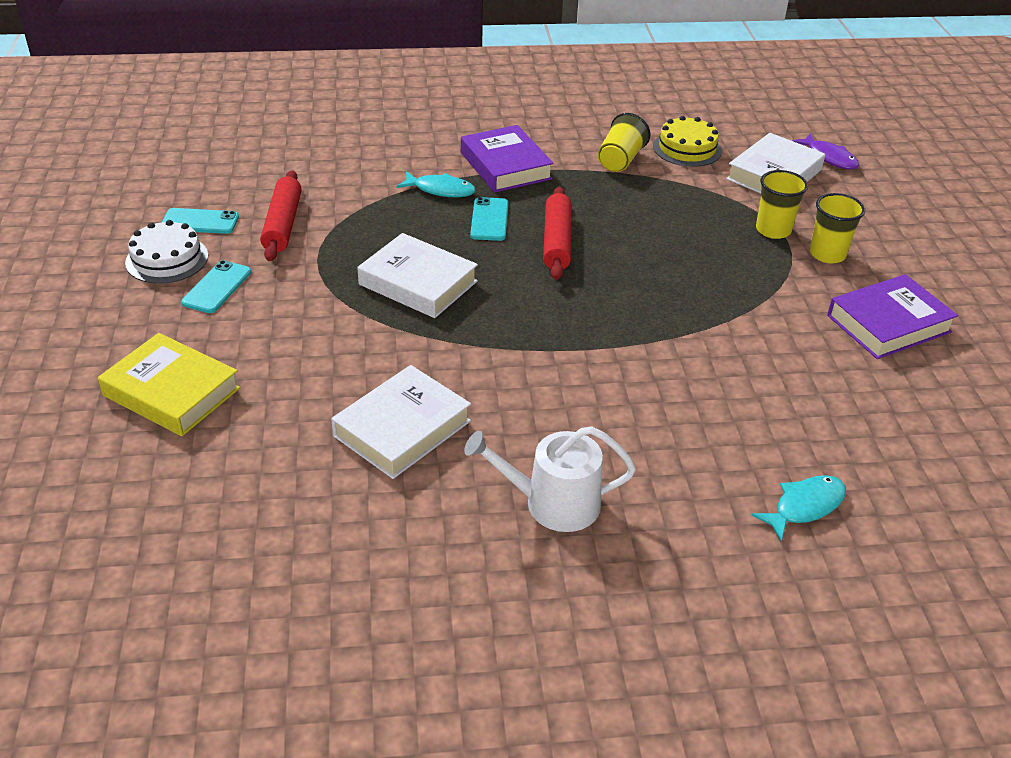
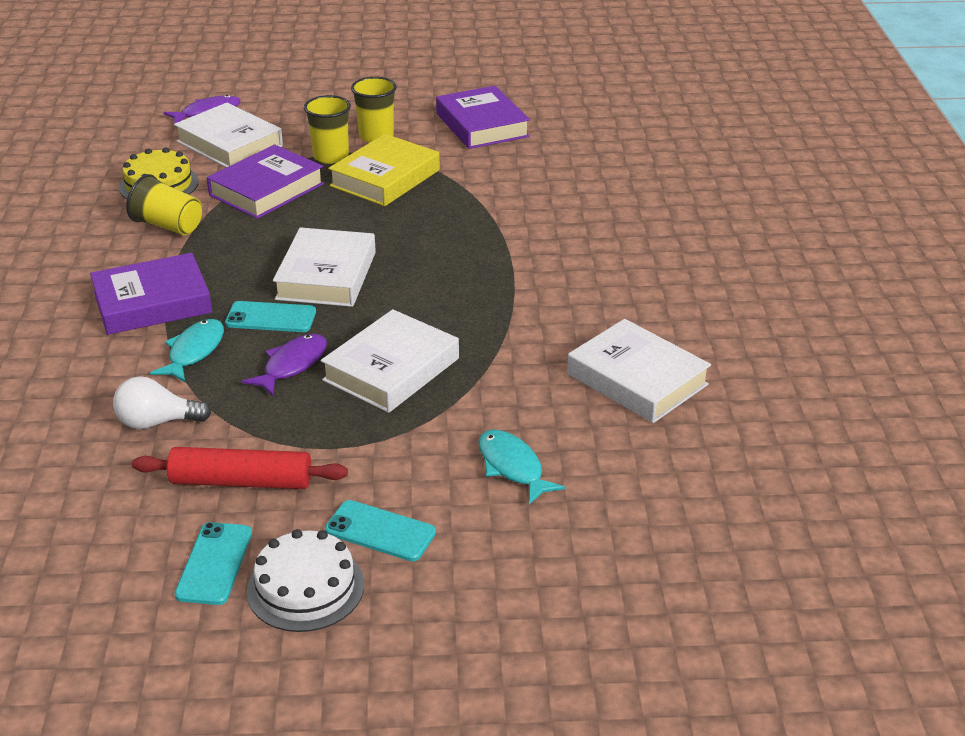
camera: 85 degrees left, 5 degrees down
yellow book [98,333,240,436] -> yellow book moved to [328,134,440,206]
white watering can [464,426,636,532] -> none
red rolling pin [543,187,572,280] -> white book [273,227,376,307]
turquoise fish [751,475,846,542] -> turquoise fish moved to [478,430,565,504]
none -> white light bulb [113,376,211,429]
none -> purple book [207,145,324,219]
none -> purple fish [242,334,327,396]

